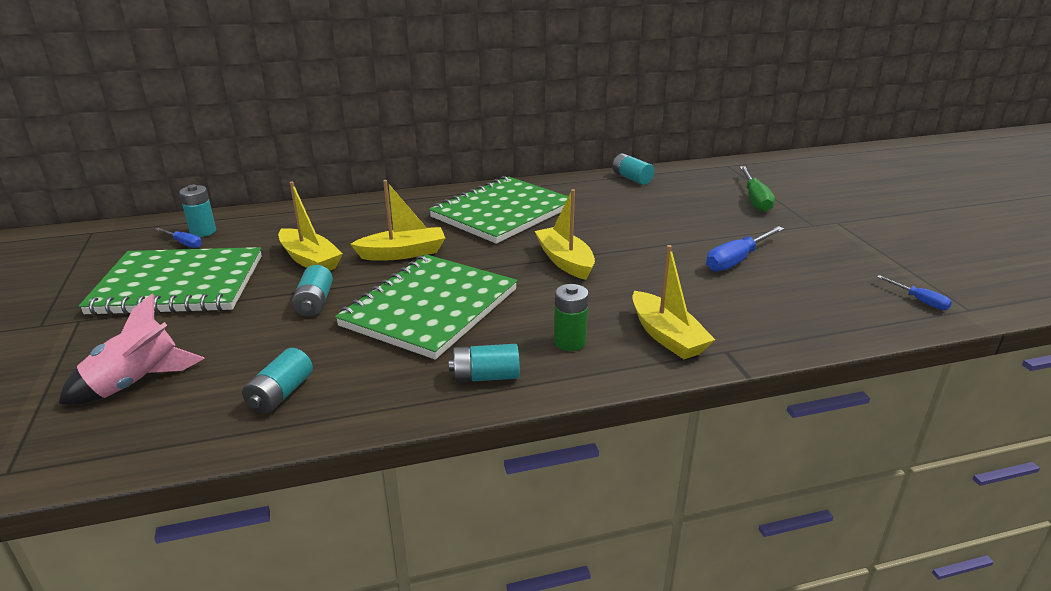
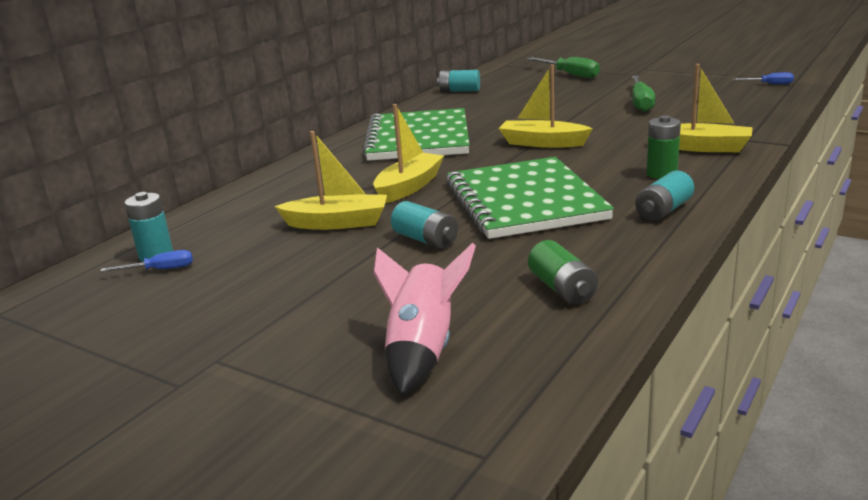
camera: 40 degrees left, 5 degrees down
green notebook [79,247,262,315] -> none
turquoise battery [242,348,313,414] -> green battery [528,240,598,305]
blue screwdriver [706,226,784,272] -> green screwdriver [632,76,655,112]

